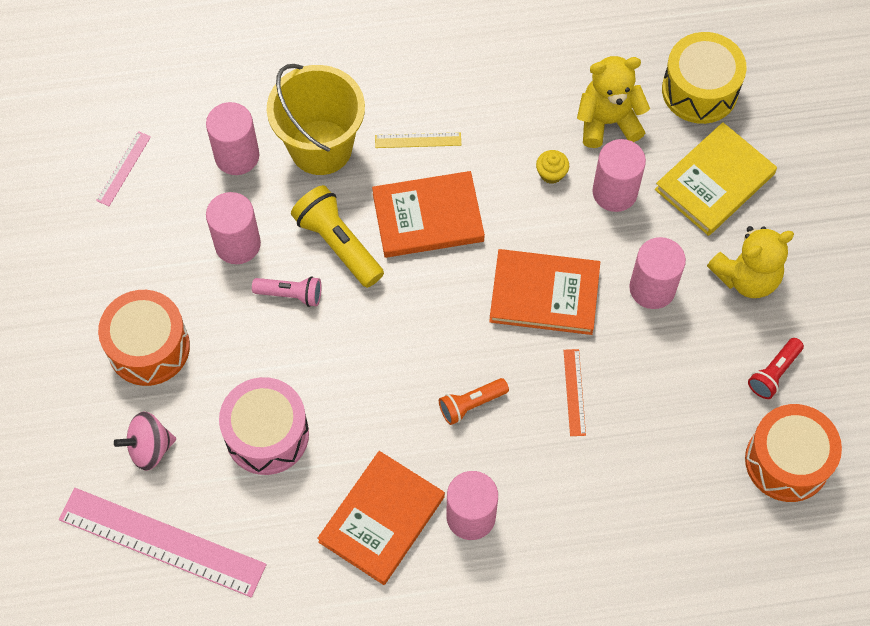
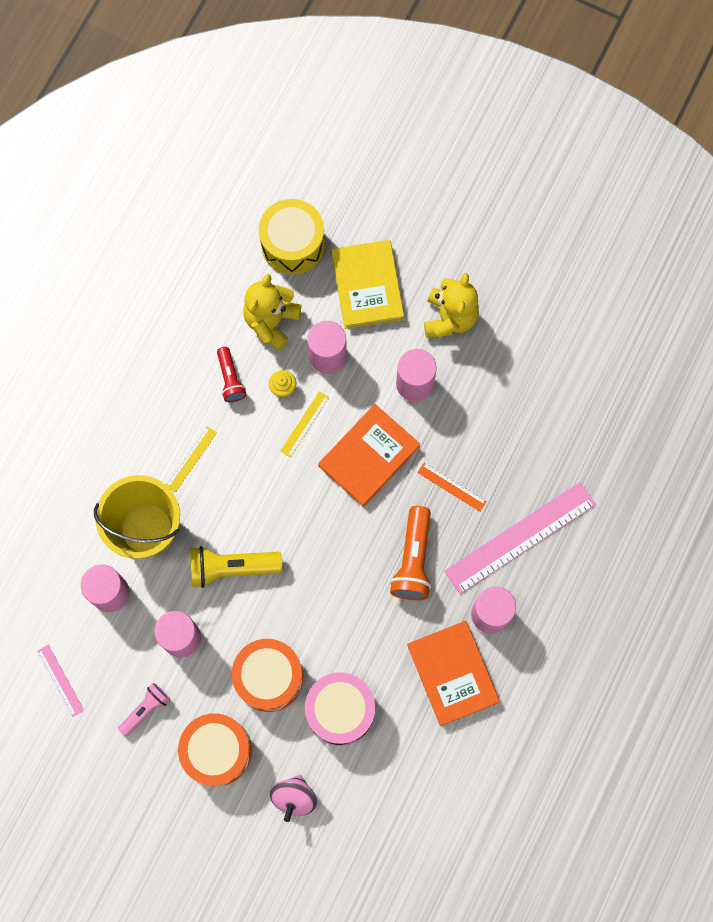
camera: 55 degrees left, 10 degrees up
pink ruler [59,488,266,597] -> pink ruler moved to [444,482,596,594]
pink flashlight [252,276,322,307] -> pink flashlight moved to [118,683,170,737]
orange book [372,171,485,258] -> none
orange flashlight [439,378,509,425] -> orange flashlight [390,506,431,600], size x1.63
orange drum [745,404,842,502] -> orange drum moved to [232,639,303,712]
red flashlight [748,338,804,399] -> red flashlight moved to [217,347,246,402]
none -> yellow ruler [280,391,330,458]

